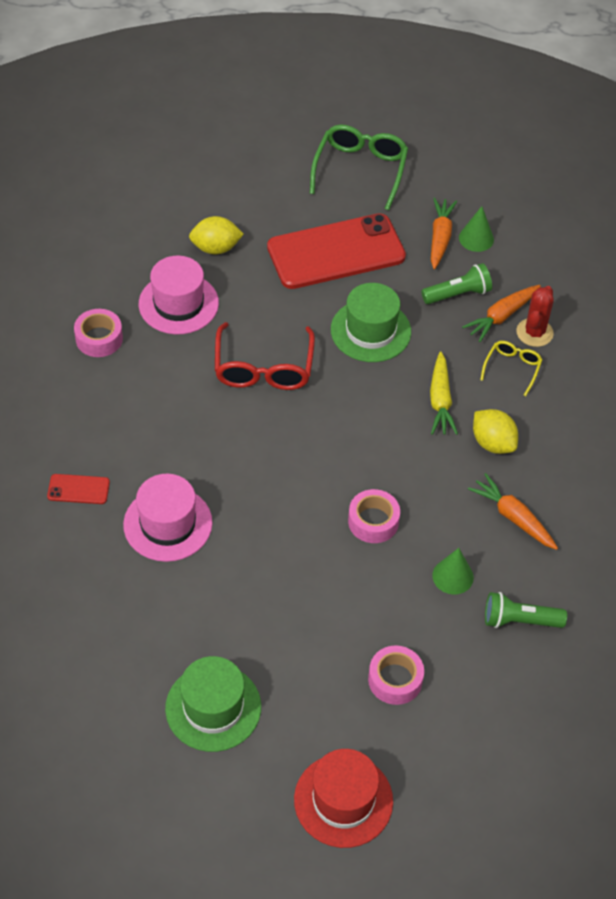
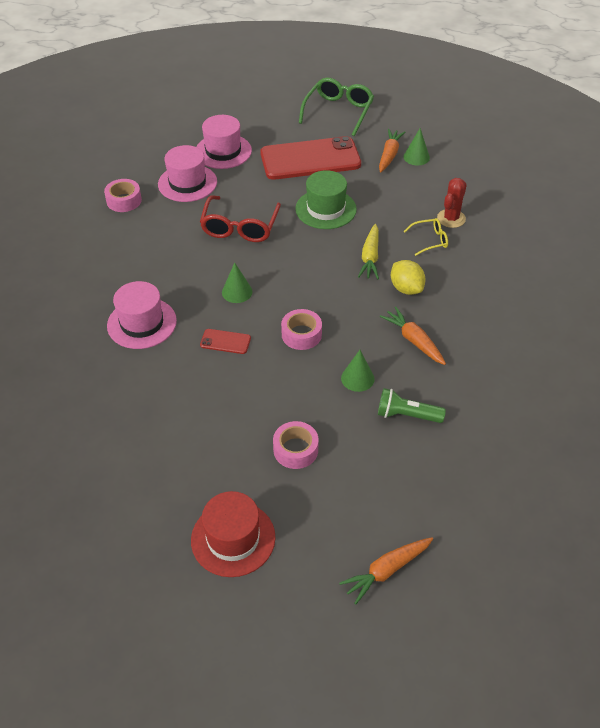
camera: 10 degrees right, 5 degrees down
red phone [47,474,110,504] -> red phone moved to [200,329,251,354]
green hat [165,656,261,752] -> none
yellow lemon [189,216,244,254] -> pink hat [196,115,252,169]
green flashlight [422,263,492,304] -> none
orange carrot [462,285,541,342] -> orange carrot moved to [339,537,433,604]
yellow glasses [480,341,542,396] -> yellow glasses turned 45 degrees clockwise [403,218,448,256]
none -> green cone [222,262,252,303]

